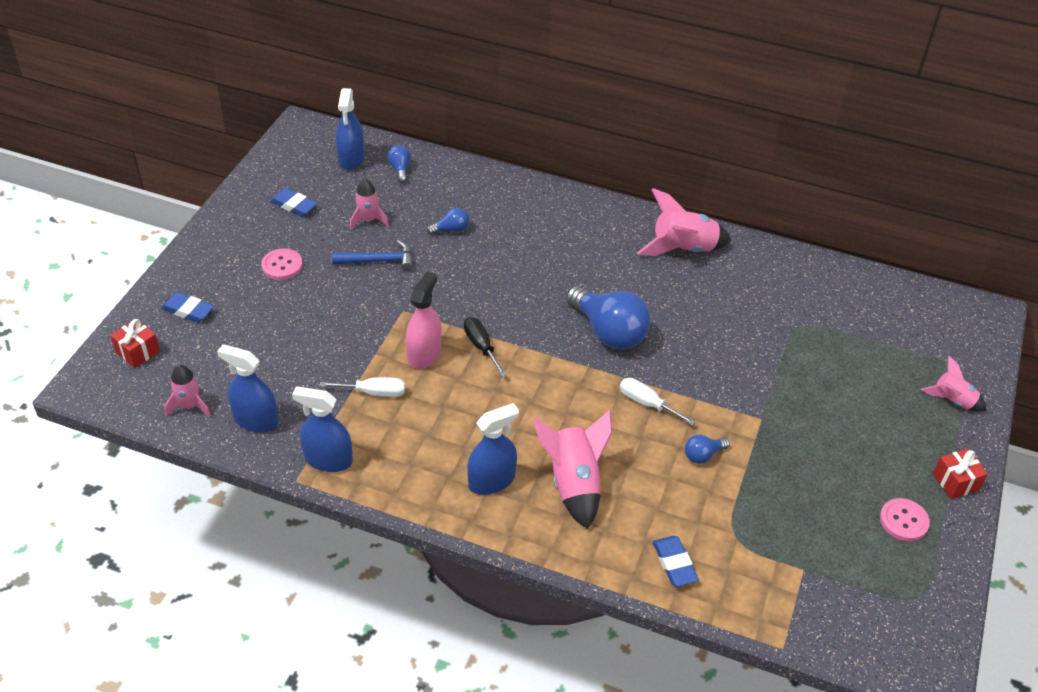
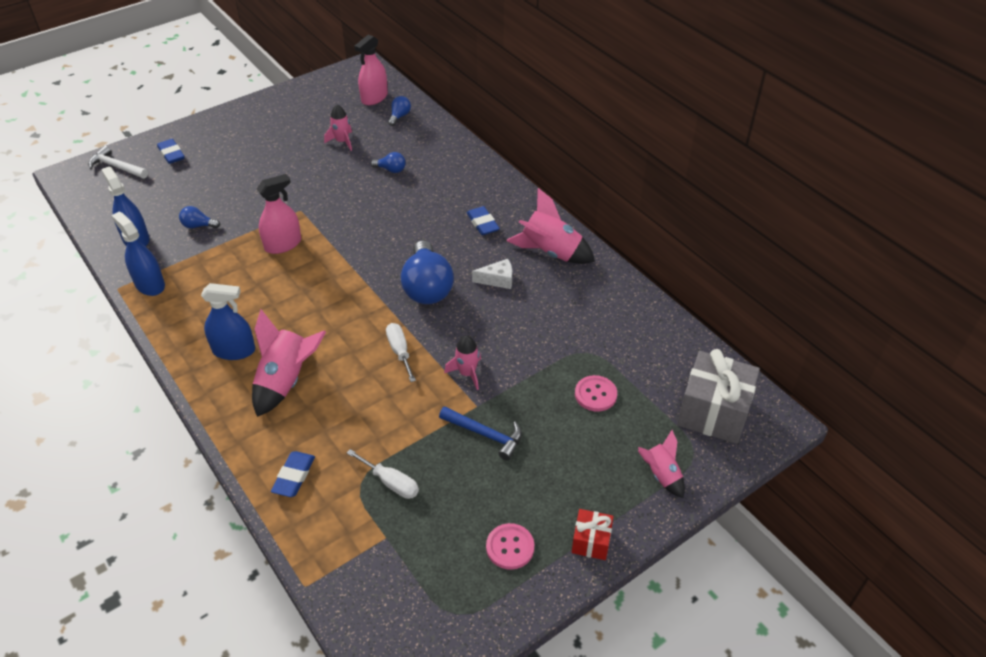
camera: 35 degrees right, 0 degrees up
red gift [110,319,160,368] -> white hammer [88,146,148,178]
pink rocket [164,365,211,417] -> pink rocket moved to [444,335,481,390]
pink button [261,249,303,280] -> pink button moved to [575,375,617,412]
blue eraser [270,188,318,216] -> blue eraser moved to [467,206,500,235]
white screwdriver [320,377,405,397] -> white screwdriver moved to [347,449,419,499]
blue hammer [332,240,413,271] -> blue hammer moved to [439,406,522,460]
blue spray bottle [336,88,365,170] -> pink spray bottle [354,34,388,105]
black screwdriver [464,317,507,376] -> none
blue light bulb [685,435,730,464] -> blue light bulb moved to [179,206,220,228]
none -> white cheese [472,259,512,289]
none -> grey gift [677,349,760,444]

